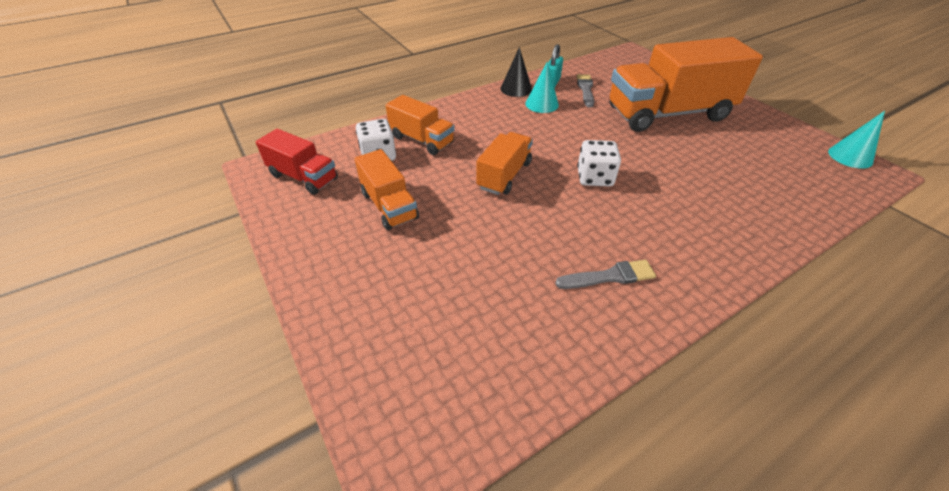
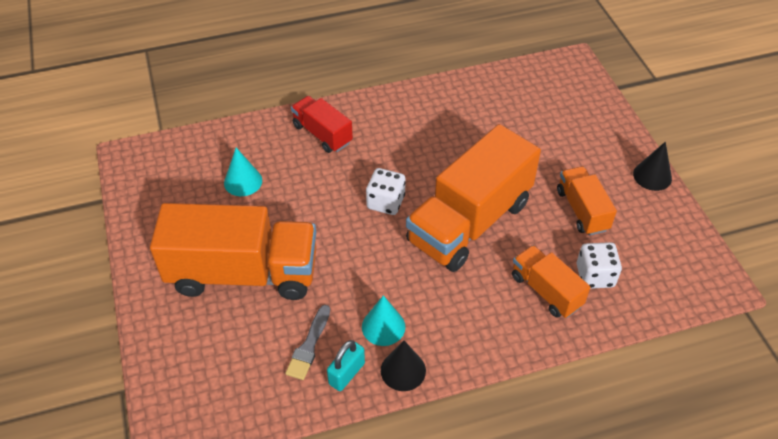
camera: 165 degrees left, 5 degrees up
red truck [256,129,338,195] -> red truck moved to [291,96,353,153]
orange truck [477,132,533,195] -> orange truck [406,124,541,272], size x1.96
grey brush [555,260,656,289] -> none
turquoise cone [828,111,885,169] -> turquoise cone moved to [224,148,262,196]
none -> black cone [633,142,672,191]

